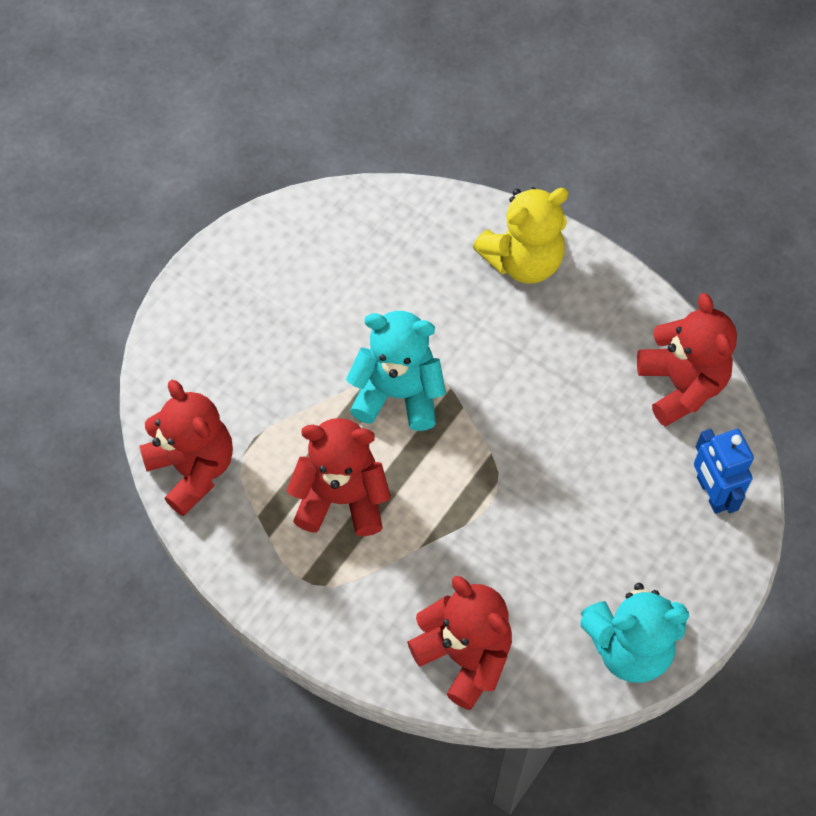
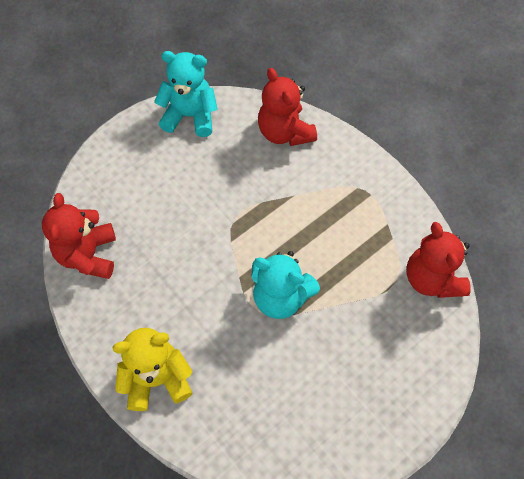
camera: 165 degrees left, 0 degrees up
red teddy bear [287,418,391,536] -> none
blue robot [694,429,754,514] -> none

